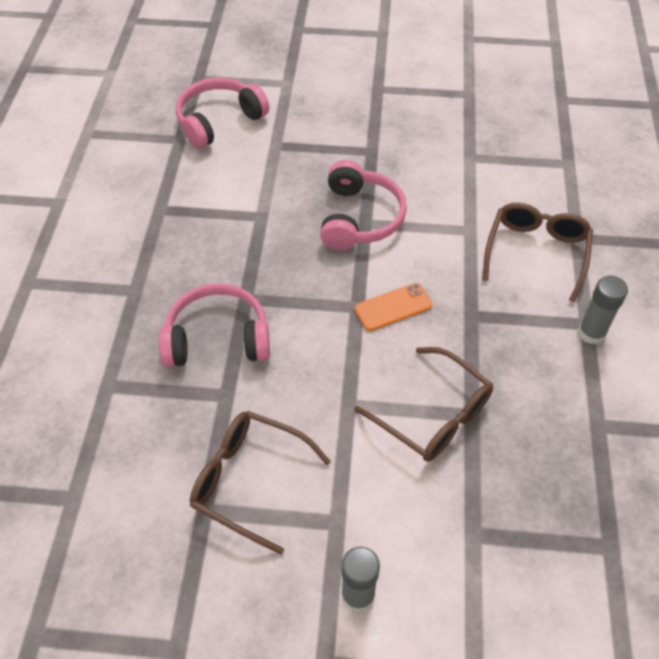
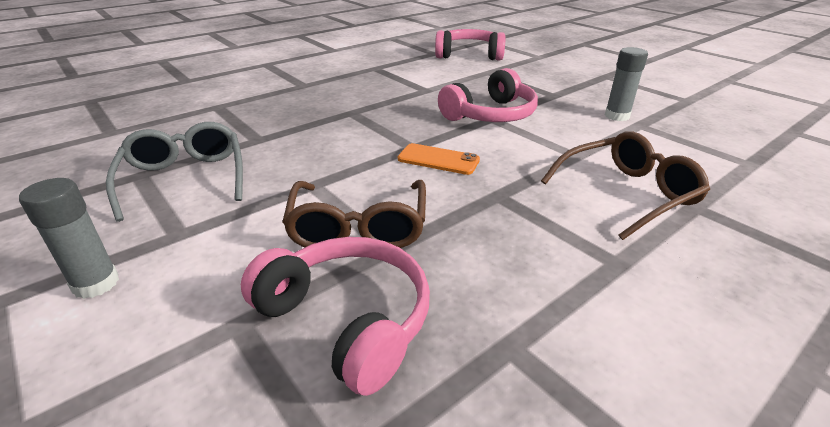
camera: 45 degrees right, 20 degrees down
pink headphones [159,283,270,367] -> pink headphones moved to [241,237,430,396]
brown glasses [190,411,331,554] -> grey glasses [106,122,243,222]
grey glue stick [578,276,628,344] -> grey glue stick moved to [605,47,648,121]

